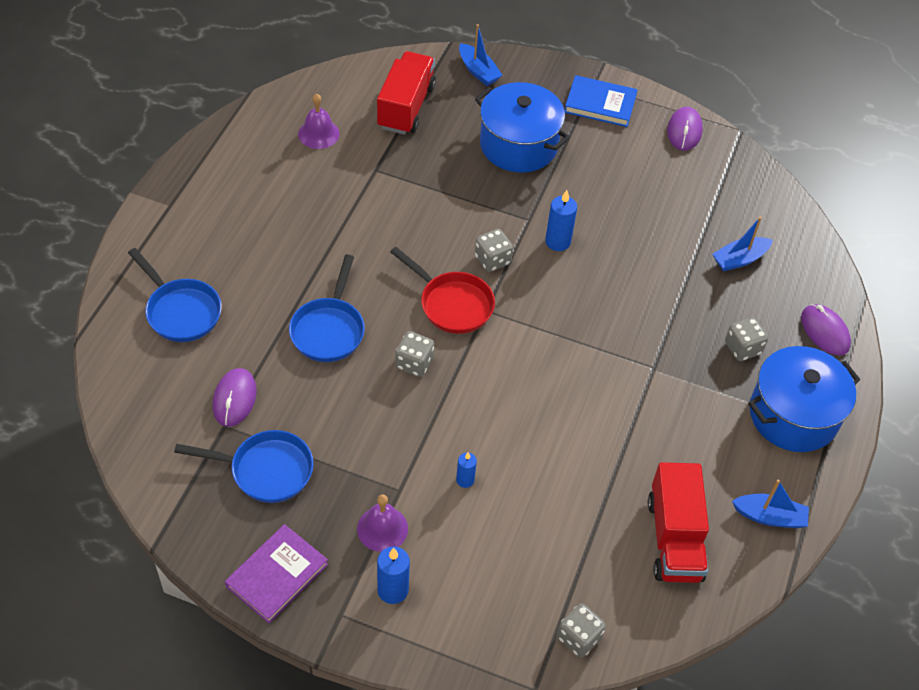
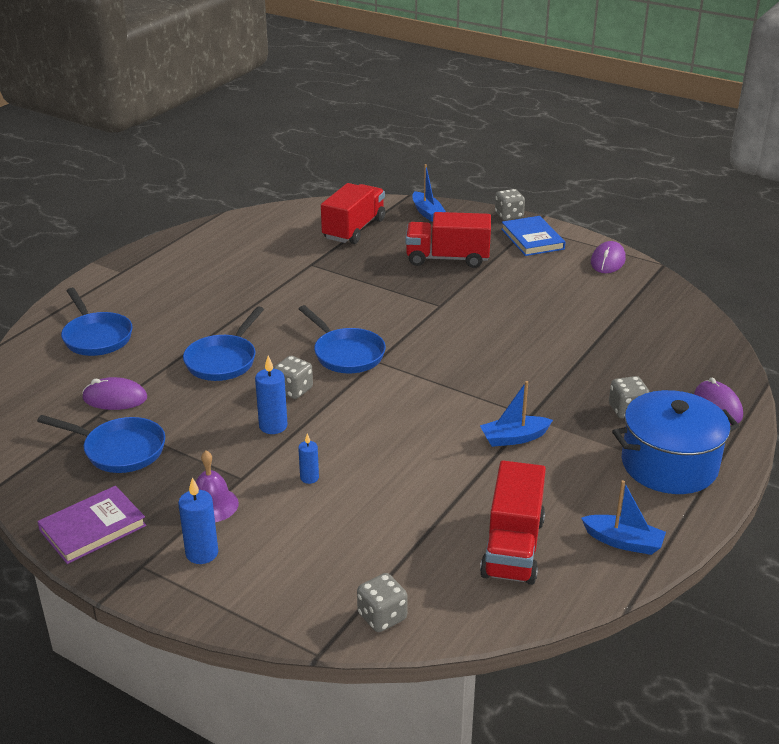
camera: 15 degrees right, 20 degrees down
purple mouse [213,368,257,427] -> purple mouse turned 75 degrees clockwise [82,377,147,410]
purple bell [298,94,340,149] -> none
red pan [390,247,495,334] -> blue pan [299,305,386,373]
blue pot [475,82,570,173] -> red truck [406,212,491,268]
grey dice [475,229,513,272] -> grey dice moved to [495,189,525,221]
blue candle [545,190,577,251] -> blue candle moved to [255,356,288,434]
blue book [565,75,638,127] -> blue book turned 45 degrees clockwise [501,216,566,256]
blue boat [712,217,773,271] -> blue boat moved to [480,381,553,447]

